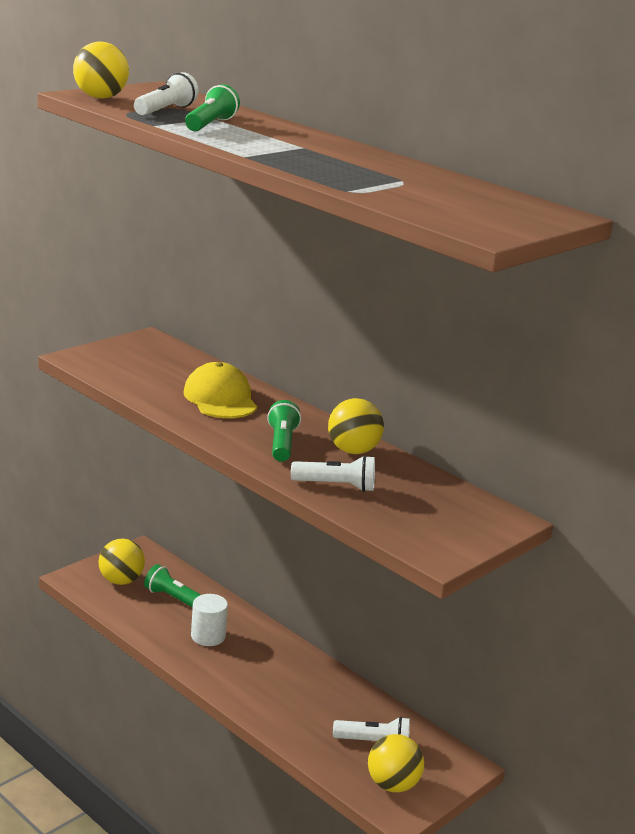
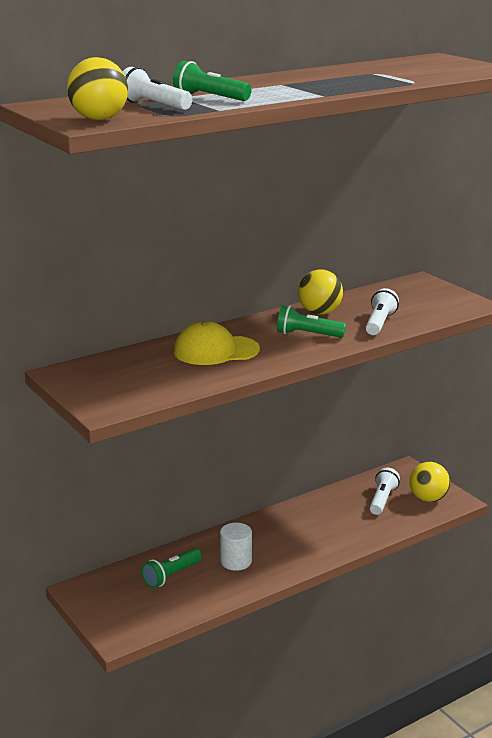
camera: 75 degrees left, 0 degrees up
yellow ball [99,539,145,585] -> none

